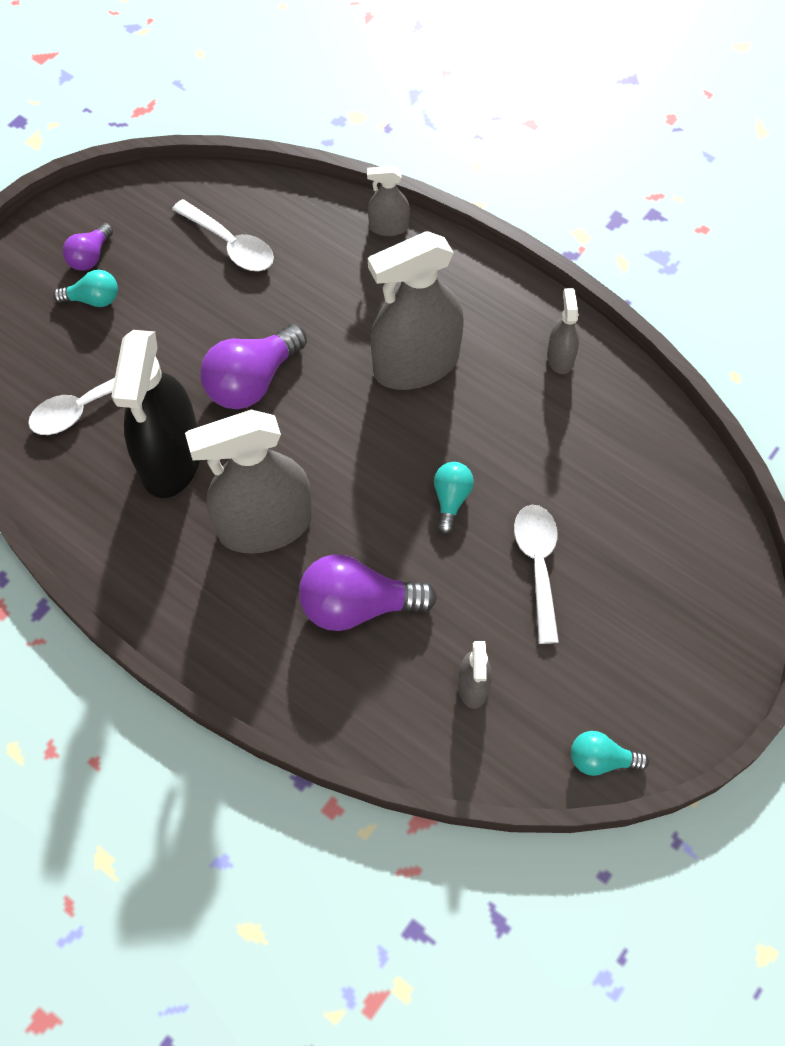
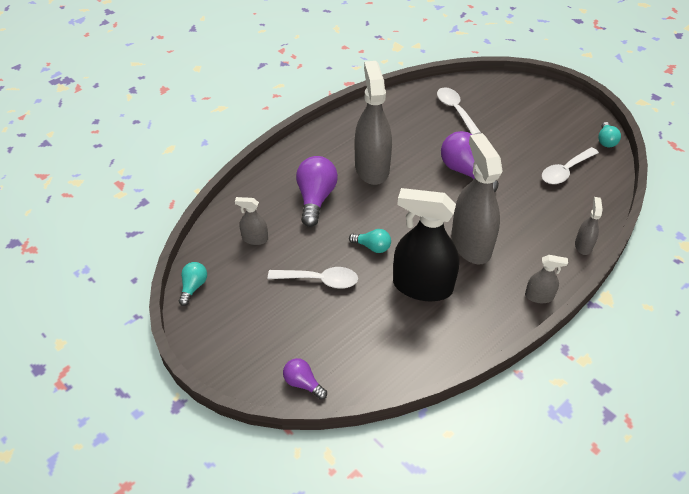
camera: 100 degrees right, 15 degrees down
turquoise light bulb [53,270,118,307] -> turquoise light bulb moved to [598,122,621,147]
purple light bulb [63,223,113,271] -> purple light bulb moved to [283,358,327,400]
black spray bottle [111,330,200,498] -> black spray bottle moved to [393,188,459,301]
grey spray bottle [547,288,579,374] -> grey spray bottle moved to [525,255,568,303]

